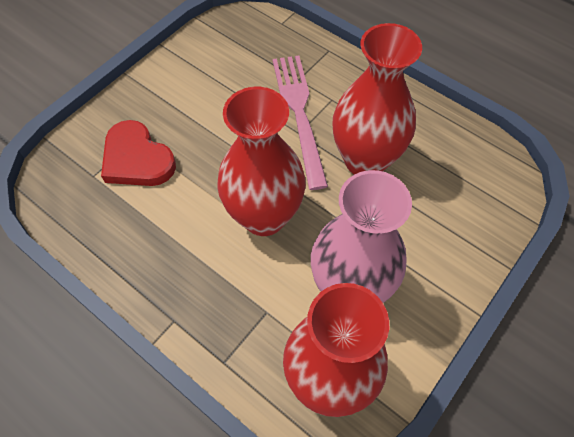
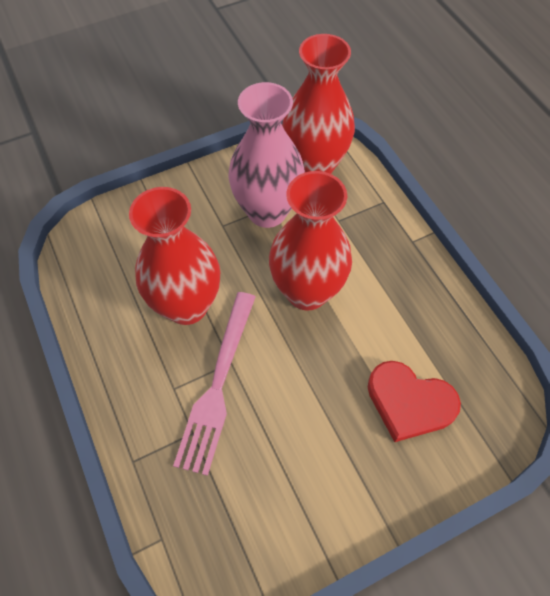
camera: 155 degrees left, 0 degrees up
red heart [101,120,176,186] -> red heart turned 135 degrees clockwise [368,361,461,442]

